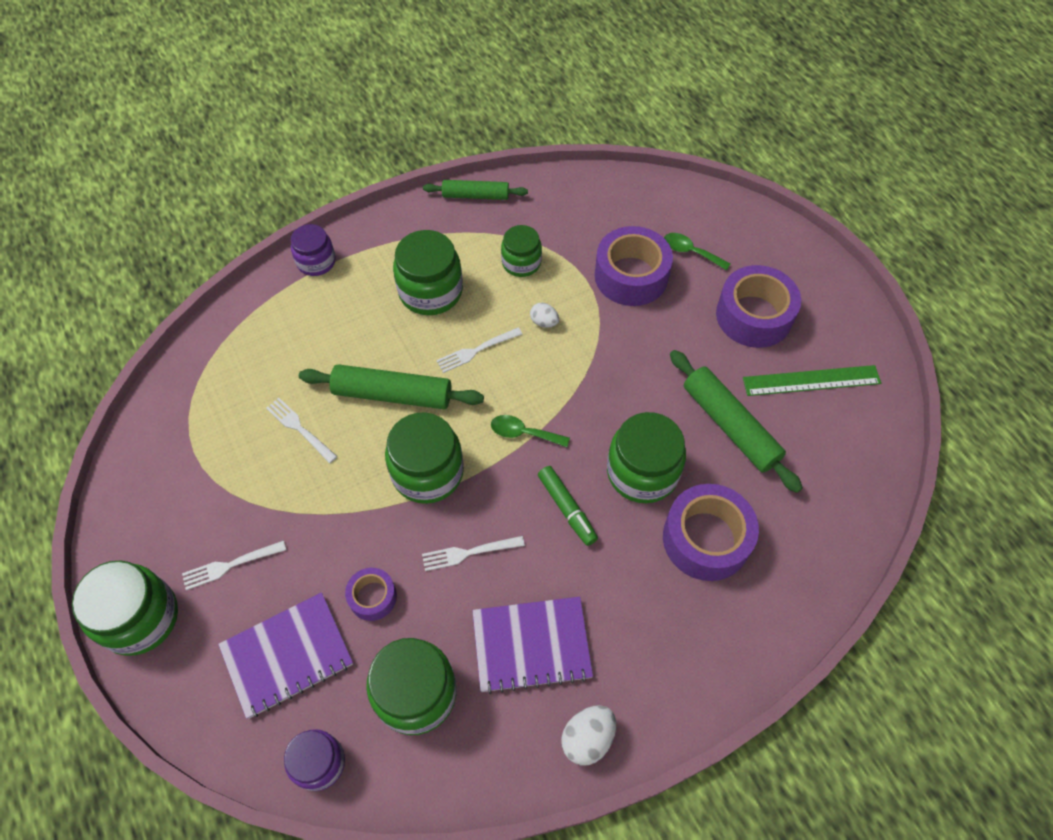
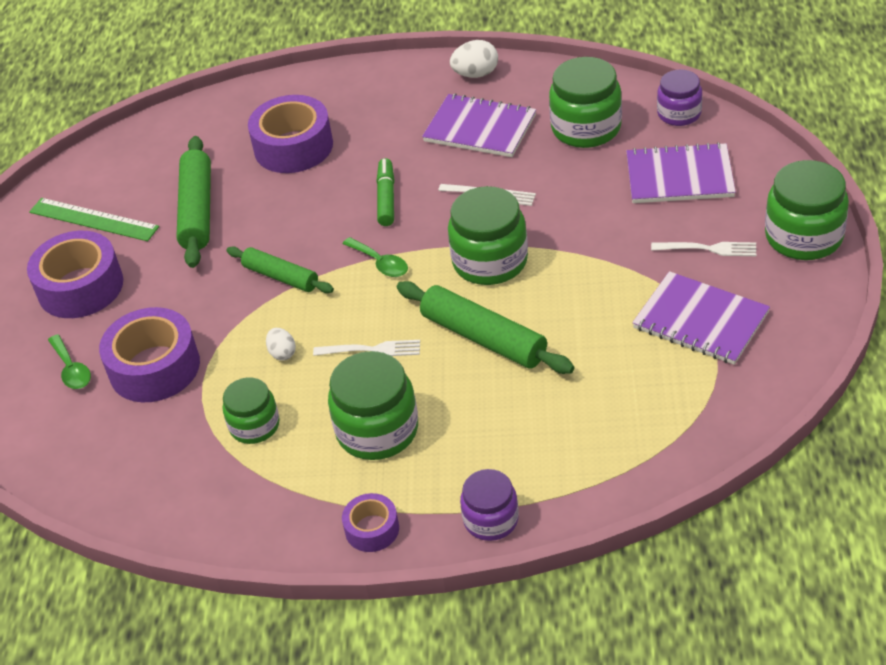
camera: 145 degrees left, 15 degrees down
white fork [266,398,337,463] -> none
purple tape [345,568,397,621] -> purple tape moved to [342,493,399,552]
green rolling pin [423,180,528,200] -> green rolling pin moved to [226,247,334,293]
green jar [607,412,686,503] -> none
none -> purple notebook [632,271,770,365]

